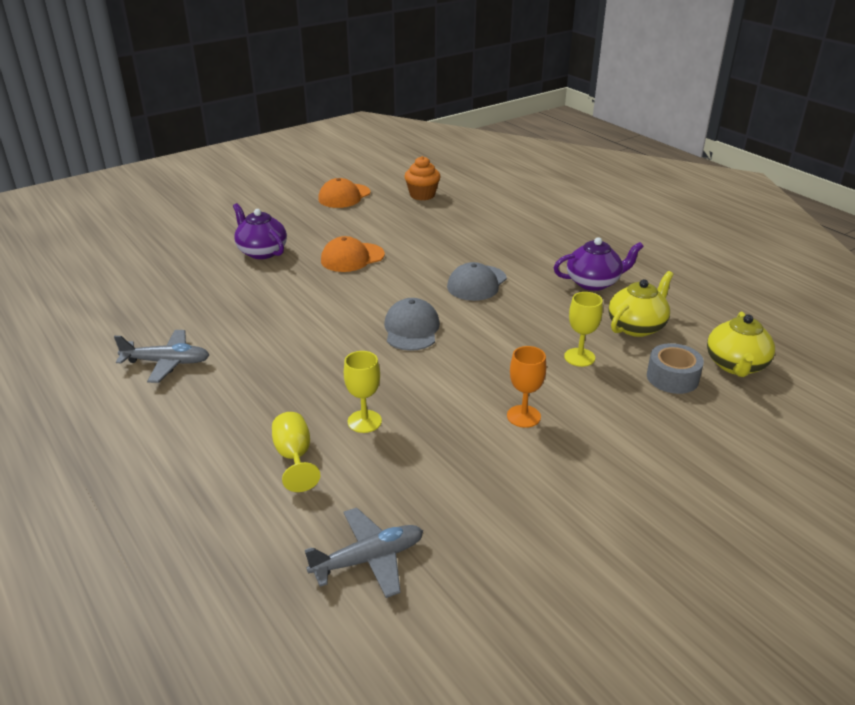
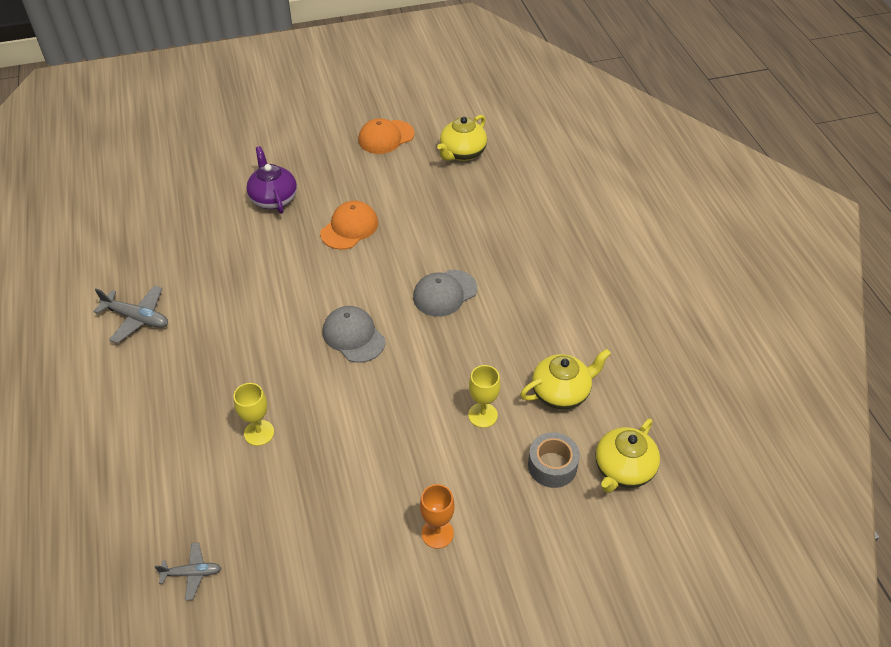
camera: 20 degrees right, 15 degrees up
yellow goblet [272,412,320,492] -> none
grey plane [305,508,423,598] -> grey plane [155,542,221,600], size x0.63
orange cap [321,236,385,272] -> orange cap turned 135 degrees clockwise [320,201,378,250]
grey cap [384,298,440,351] -> grey cap turned 60 degrees counterclockwise [323,306,385,363]
orange cupcake [404,156,441,200] -> yellow teapot [437,115,487,161]
orange goblet [507,346,546,428] -> orange goblet moved to [420,484,455,549]
purple teapot [554,237,644,291] -> none

